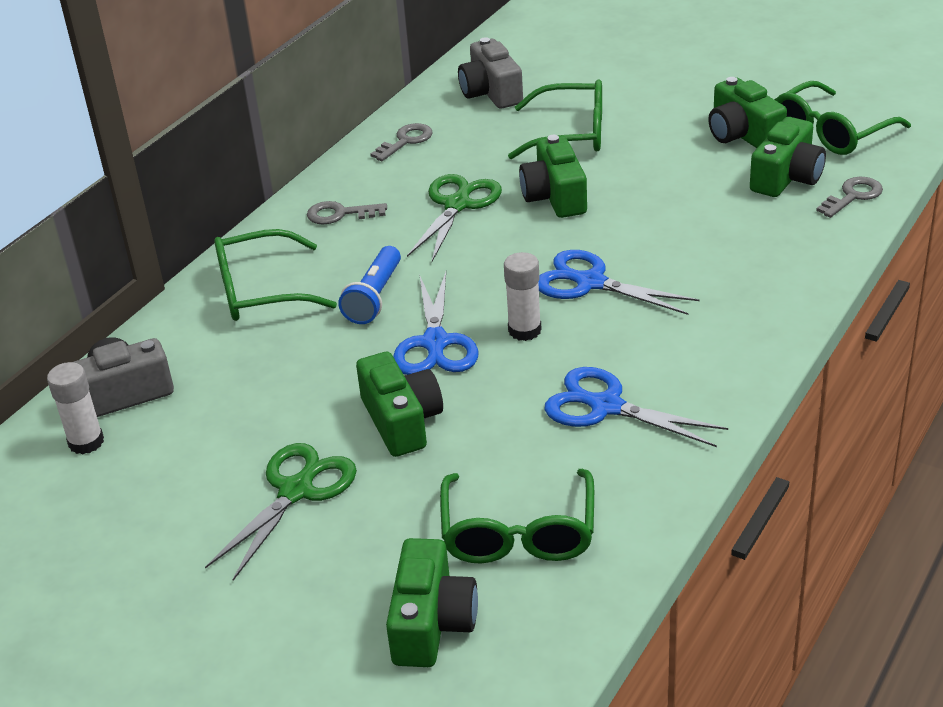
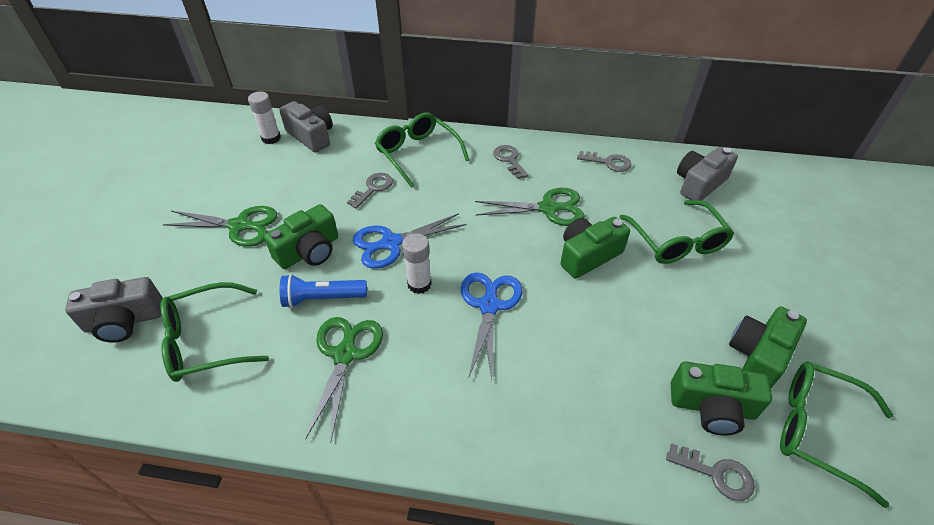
camera: 65 degrees right, 10 degrees up
blue flashlight [338,246,401,324] -> blue flashlight moved to [280,274,367,308]
green camera [386,538,478,667] -> grey camera [65,277,163,342]
blue scissors [544,367,728,447] -> green scissors [305,317,383,443]
none -> grey key [347,173,393,209]

